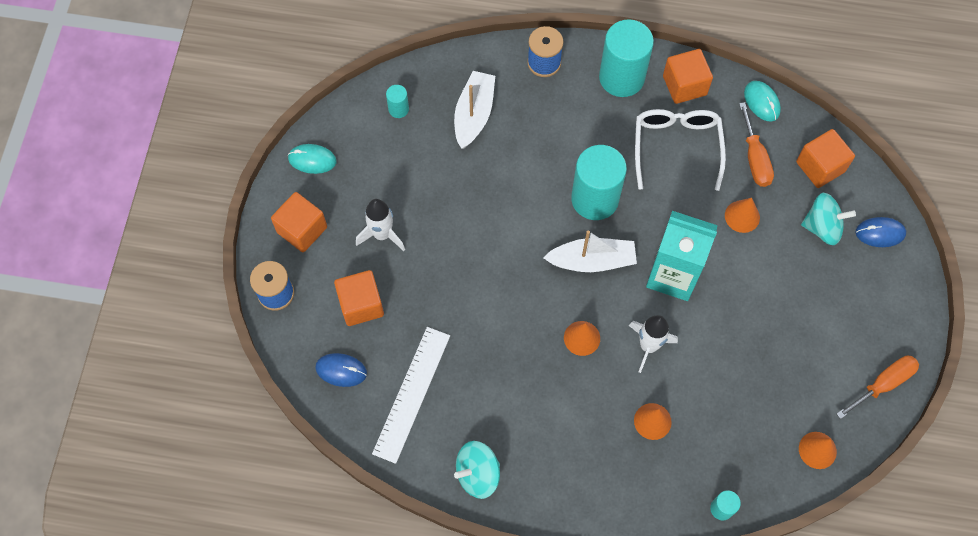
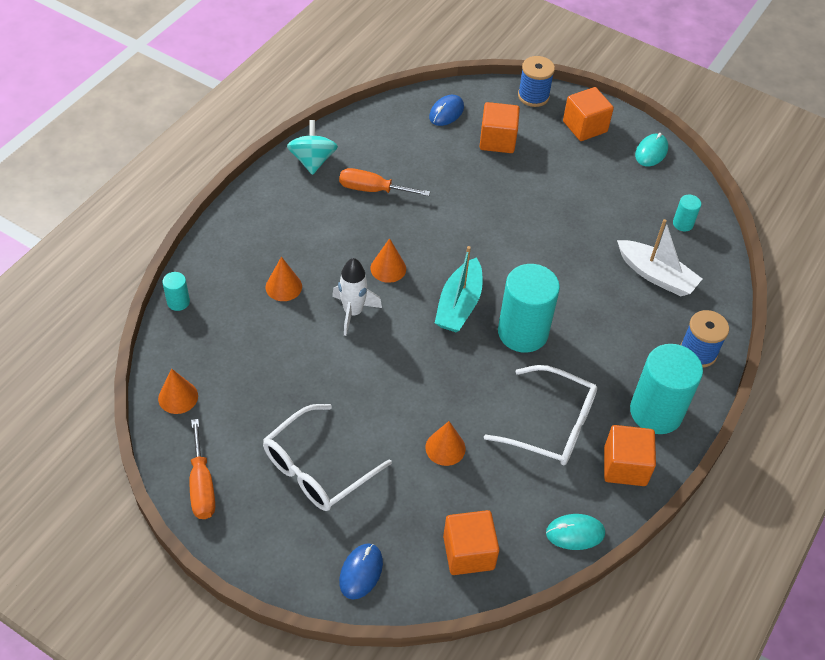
camera: 110 degrees right, 15 degrees down
white rocket [356,199,405,251] -> none
white ruler [372,327,450,464] -> none
white boat [543,230,637,272] -> turquoise boat [435,246,483,332]
turquoise carton [646,211,718,301] -> none
orange screwdriver [739,102,774,187] -> orange screwdriver moved to [339,168,430,196]
turquoise spinning top [801,193,856,245] -> none
none -> white glasses [263,404,392,511]

